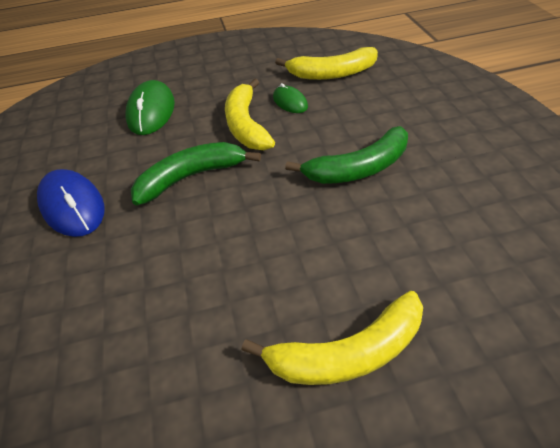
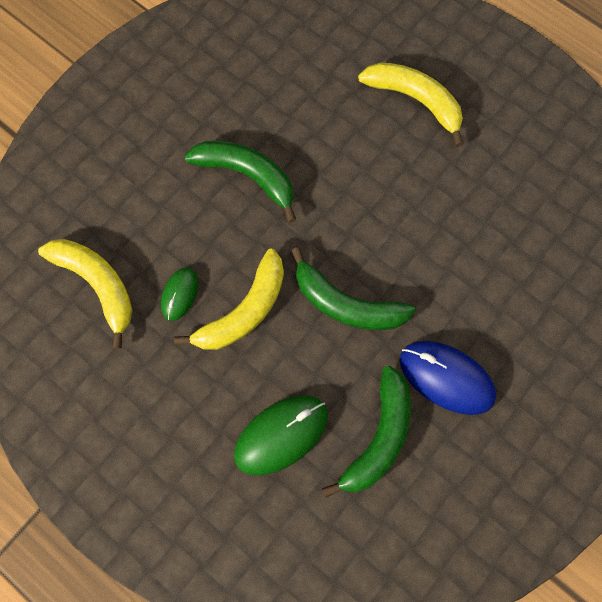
camera: 130 degrees left, 25 degrees up
blue mouse [37,169,105,237] -> blue mouse turned 75 degrees counterclockwise [400,341,496,415]
none -> green banana [322,366,411,498]

